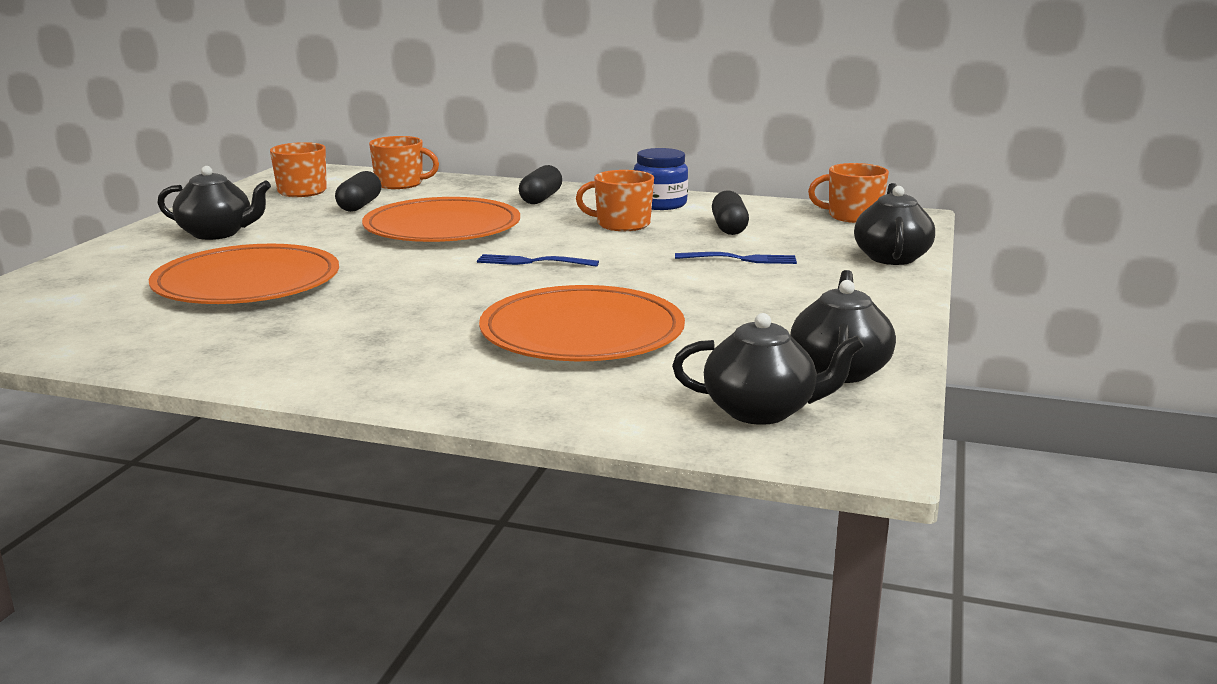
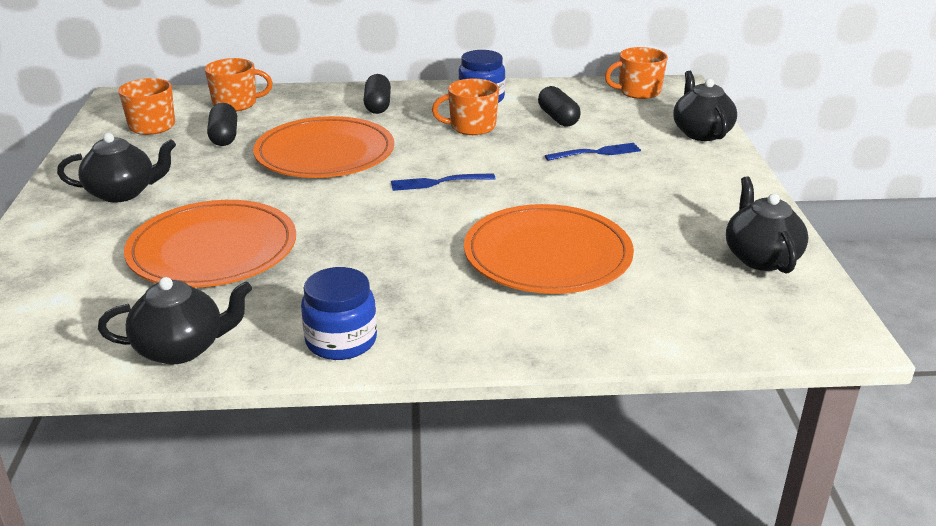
camera: 20 degrees left, 10 degrees up
black teapot [672,313,864,425] -> black teapot moved to [98,277,252,364]
none -> blue jar [301,267,377,360]

